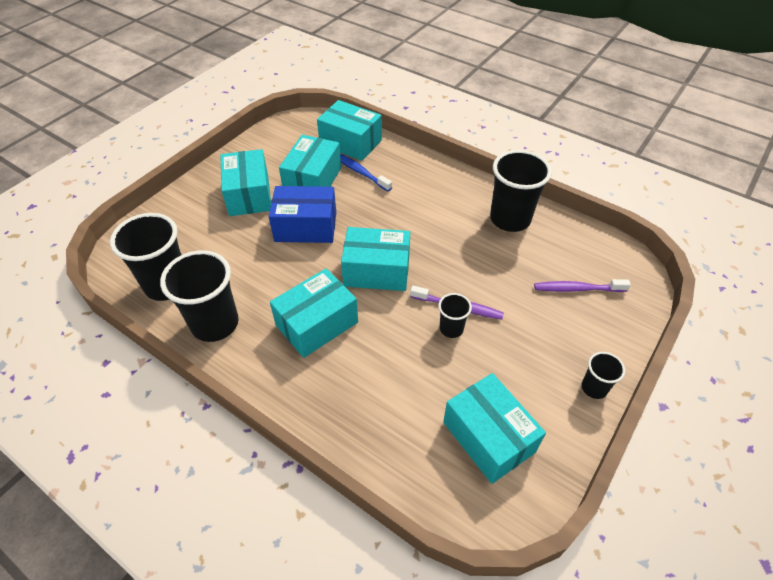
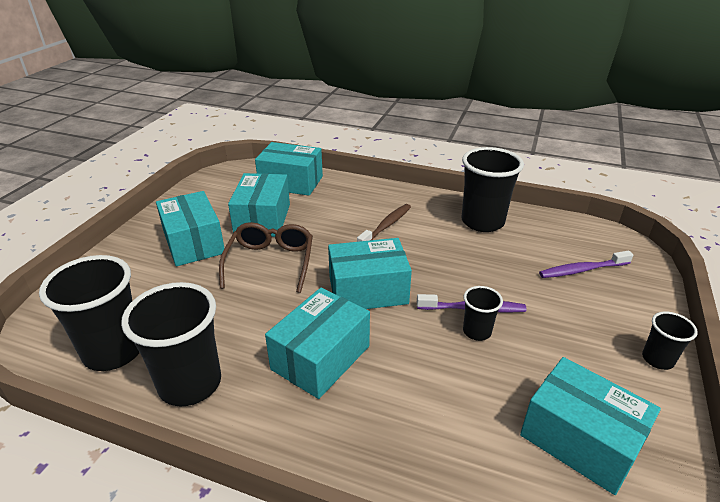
camera: 15 degrees left, 15 degrees down
blue box [269,186,336,243] -> brown glasses [219,222,313,293]
blue toothbrush [340,154,392,191] -> none
none -> brown toothbrush [357,204,411,242]

